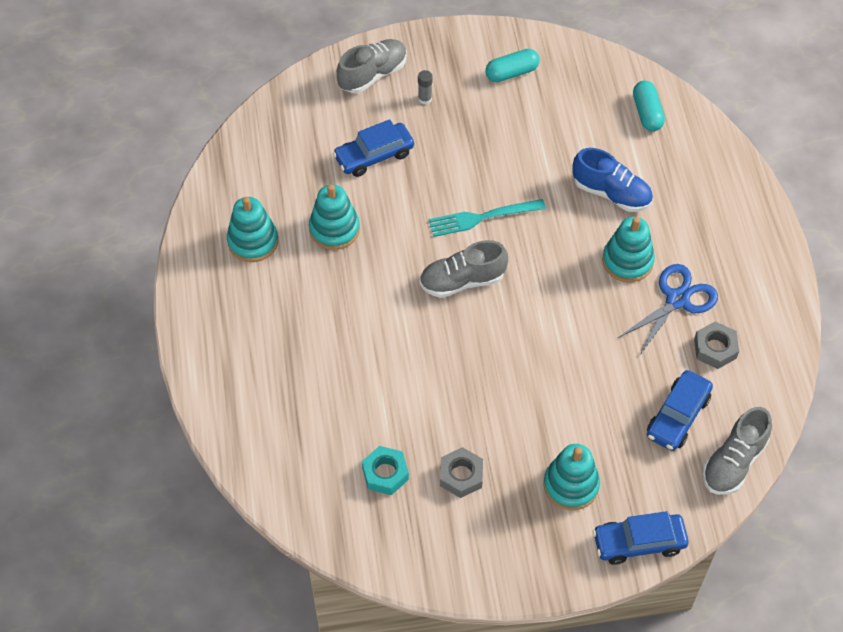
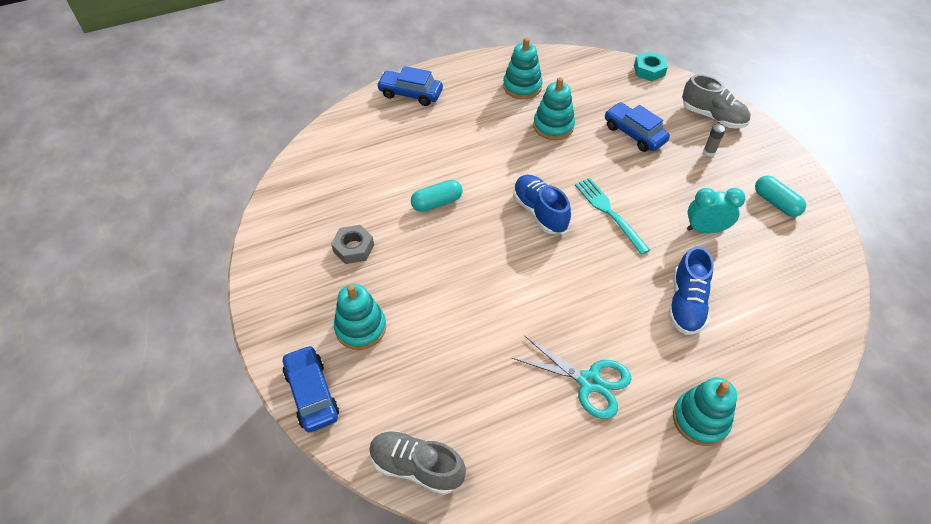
camera: 75 degrees right, 5 degrees down
turquoise nut [362,446,409,495] -> turquoise nut moved to [634,51,668,81]
grey shoe [419,240,508,298] -> blue shoe [513,175,571,234]
turquoise stacking toy [602,217,655,282] -> turquoise stacking toy moved to [673,377,737,446]
blue scissors [618,264,718,356] -> turquoise scissors [512,335,631,419]
turquoise capsule [633,81,665,131] -> turquoise capsule moved to [411,180,463,212]
blue car [647,370,713,451] -> blue car moved to [376,66,443,106]
grey nut [694,321,739,369] -> none
none -> turquoise clock [687,188,746,234]

